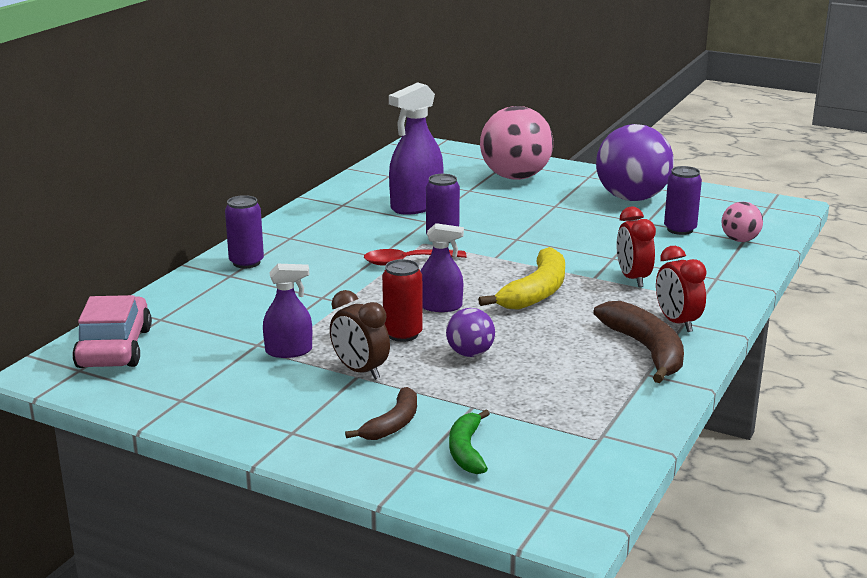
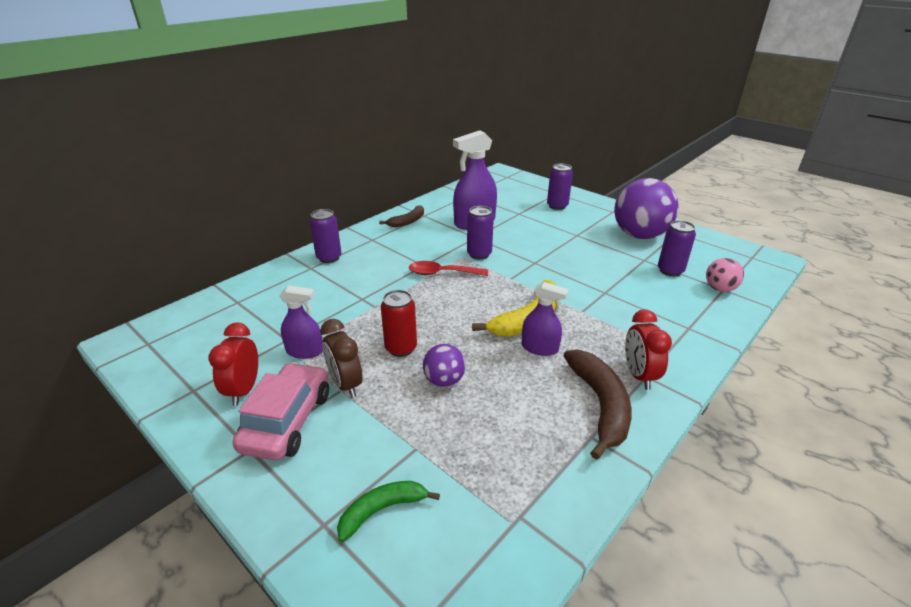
camera: 15 degrees right, 10 degrees up
pink car [72,295,152,368] -> pink car moved to [233,362,329,460]
brown banana [345,387,417,440] -> brown banana moved to [379,205,424,227]
purple spray bottle [421,223,464,312] -> purple spray bottle moved to [522,282,569,356]
green banana [449,410,490,474] -> green banana turned 45 degrees clockwise [337,481,440,542]
pink ball [480,106,553,180] -> purple can [547,163,573,210]
red clock [617,207,656,287] -> red clock moved to [208,322,258,406]

